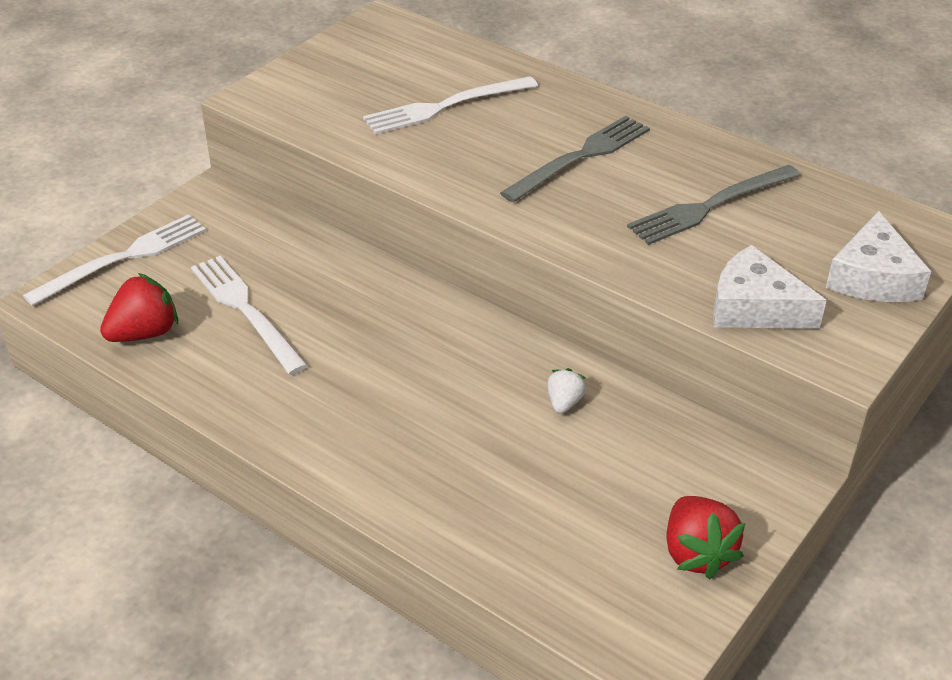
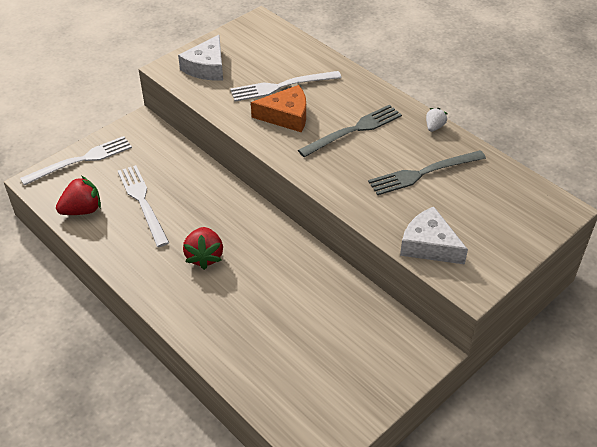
camera: 10 degrees right, 5 degrees up
white strawberry [547,368,586,414] -> white strawberry moved to [426,108,447,132]
red strawberry [666,496,745,579] -> red strawberry moved to [183,227,223,270]
white cheese [826,211,932,302] -> white cheese moved to [178,35,223,81]
none -> orange cheese [251,85,306,132]

